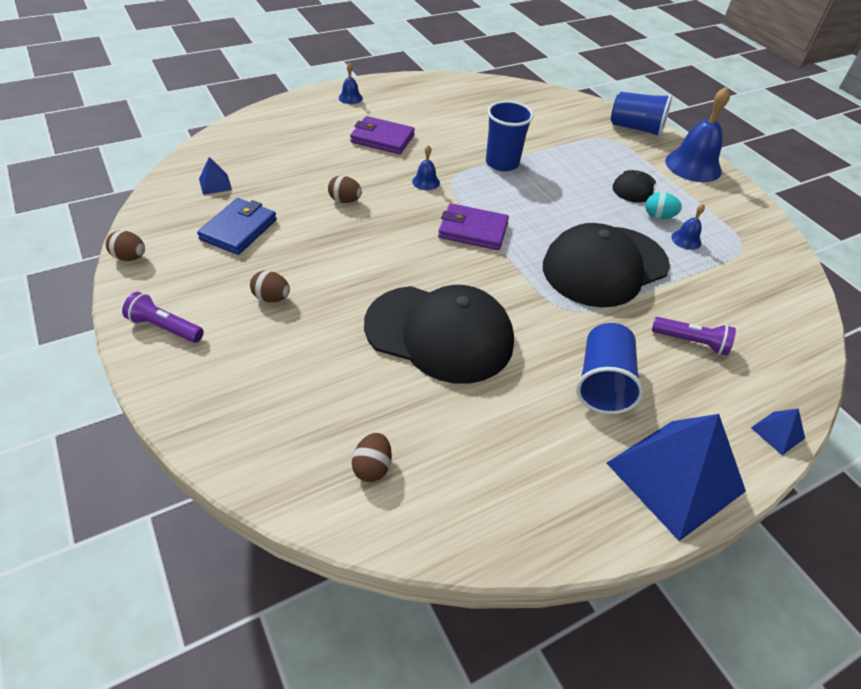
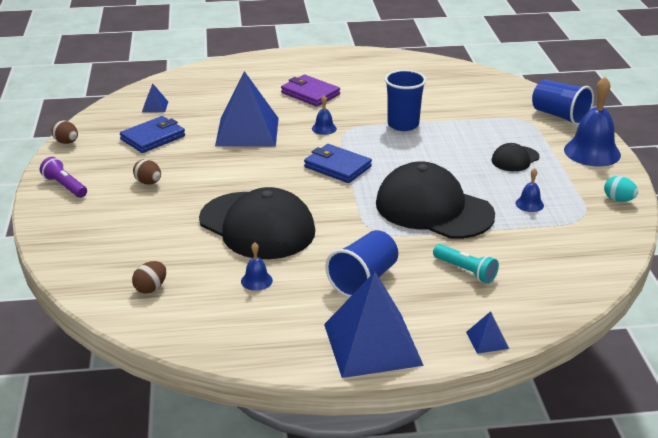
camera: 25 degrees right, 15 degrees down
brown egg [328,176,362,203] -> blue pyramid [215,71,279,146]
blue bell [339,63,363,104] -> blue bell moved to [241,242,273,291]
purple wallet [438,203,509,250] -> blue wallet [304,144,372,183]
black cap [543,223,670,307] -> black cap turned 45 degrees clockwise [376,161,495,239]
turquoise egg [645,192,682,219] -> turquoise egg moved to [604,176,638,202]
purple flashlight [652,317,736,355] -> turquoise flashlight [433,244,499,284]

